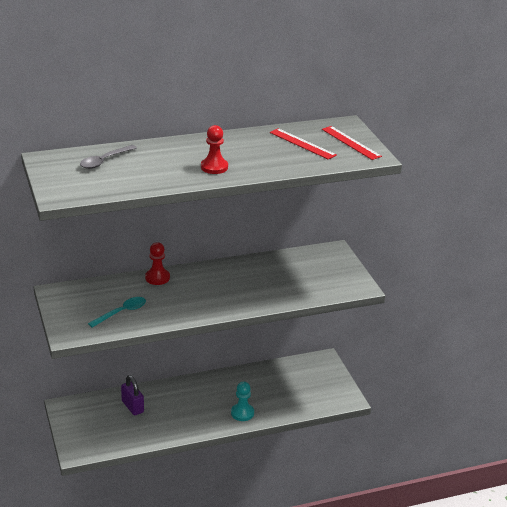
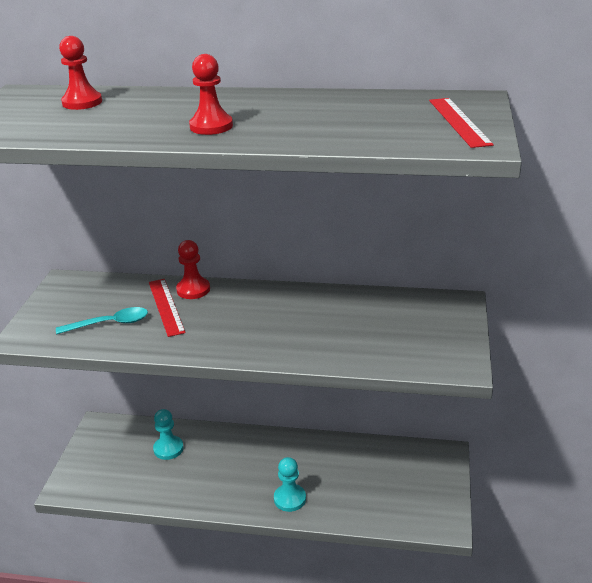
camera: 30 degrees right, 0 degrees up
grey spoon [80,145,137,169] -> red pawn [59,36,102,110]
purple padlock [121,375,144,416] -> turquoise pawn [153,409,184,460]
red ruler [270,128,337,160] -> red ruler moved to [149,279,186,337]

